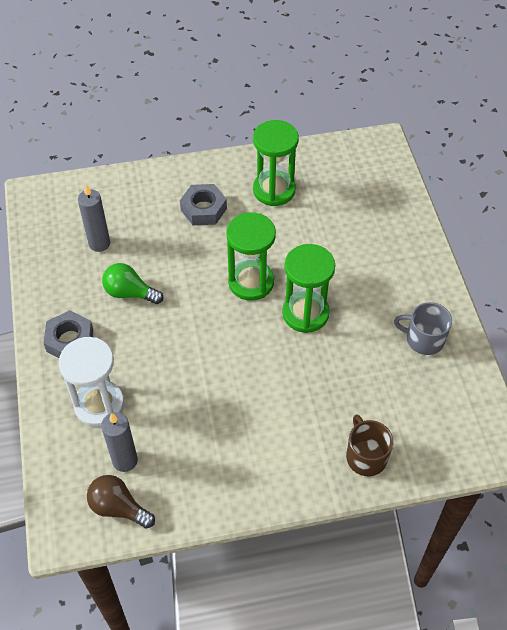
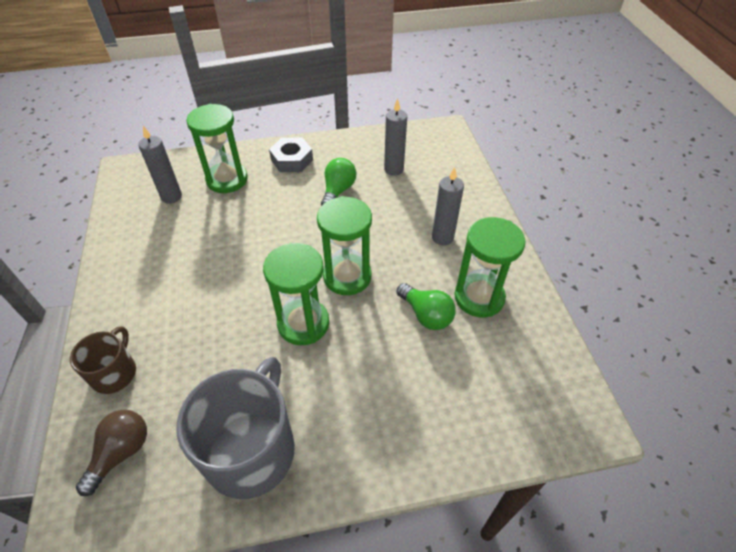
camera: 90 degrees right, 5 degrees down
white hourglass [59,337,124,427] -> green hourglass [186,104,248,193]
brown light bulb [87,475,155,529] -> brown light bulb moved to [76,410,147,496]
grey nut [180,184,227,225] -> grey candle [432,167,464,246]
brown mug [346,414,393,476] -> brown mug turned 60 degrees counterclockwise [70,326,136,394]
grey mug [394,302,452,355] -> grey mug [176,357,295,499], size x1.84
none -> green light bulb [397,283,456,330]

